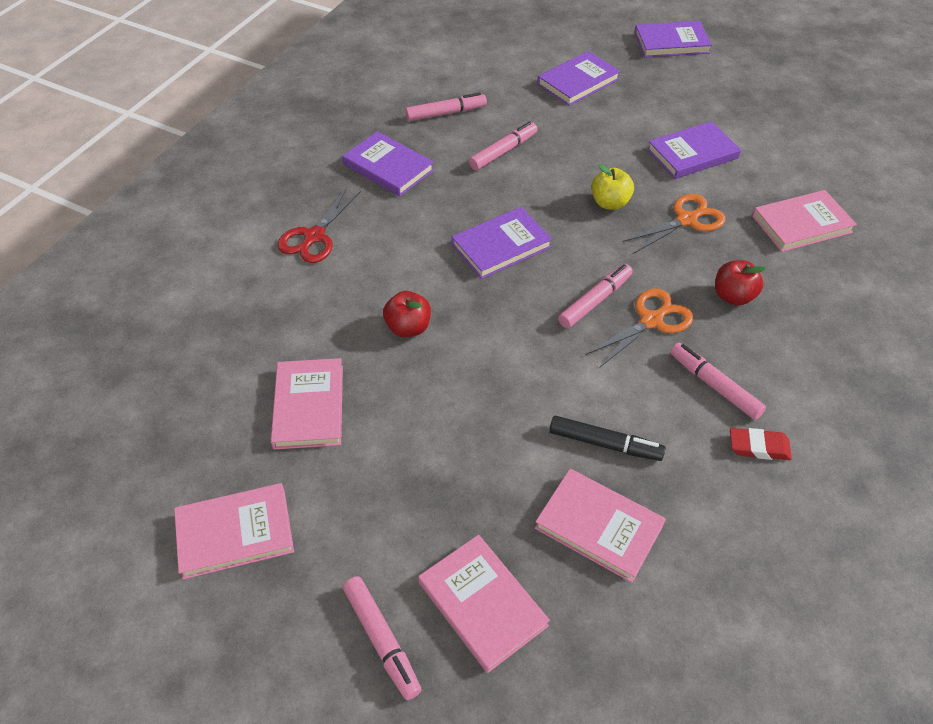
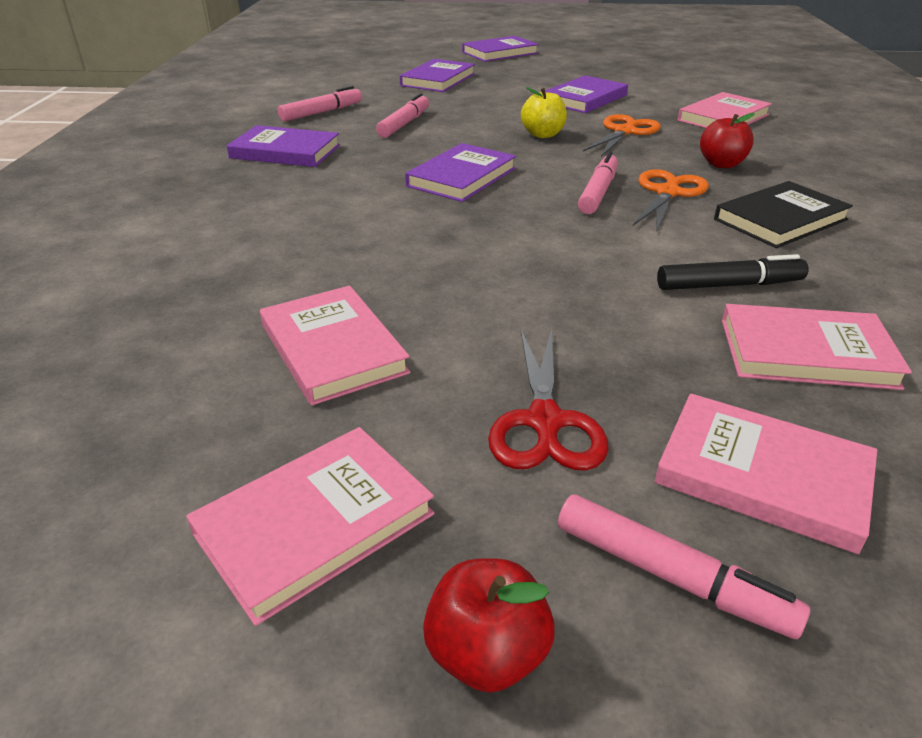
camera: 25 degrees left, 15 degrees down
red scissors [277,187,361,263] -> red scissors moved to [488,329,609,471]
red apple [383,291,431,337] -> red apple moved to [423,558,555,693]
pink marker [670,343,766,420] -> black book [714,181,853,248]
red eraser [730,428,792,460] -> none

